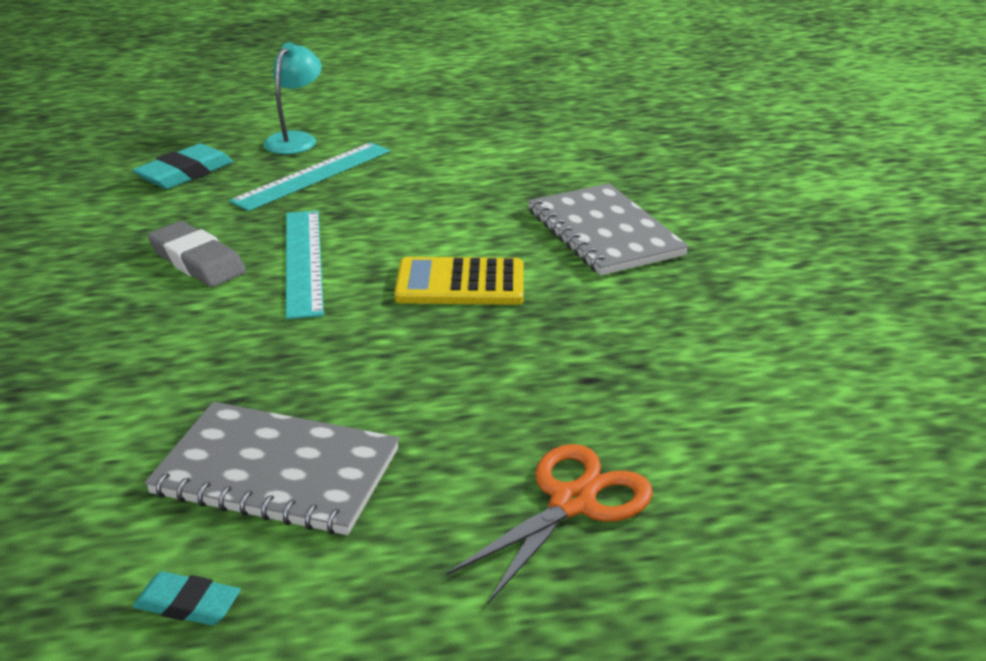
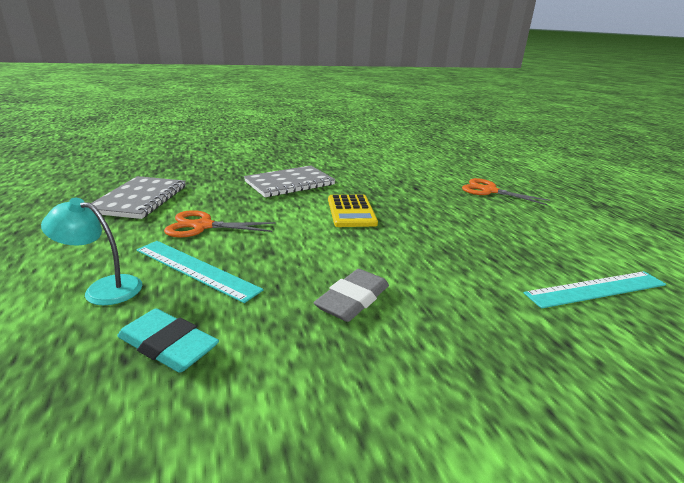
camera: 100 degrees left, 5 degrees down
turquoise eraser [133,571,241,625] -> none
grey notebook [145,402,399,535] -> grey notebook moved to [91,176,186,219]
turquoise ruler [286,211,324,319] -> turquoise ruler moved to [524,271,666,308]
none -> orange scissors [164,210,276,238]

